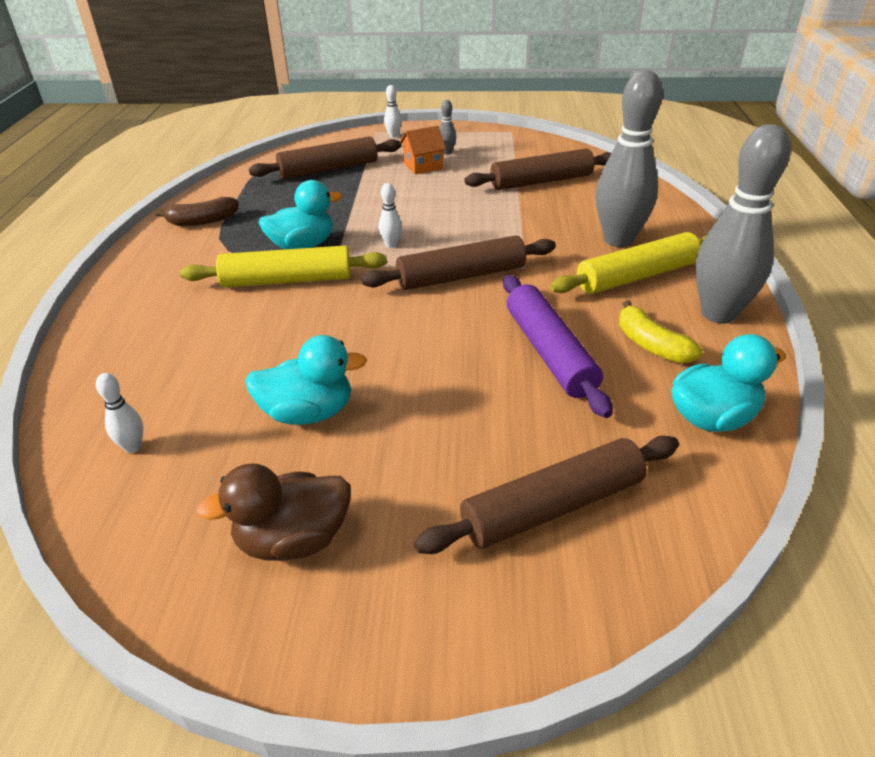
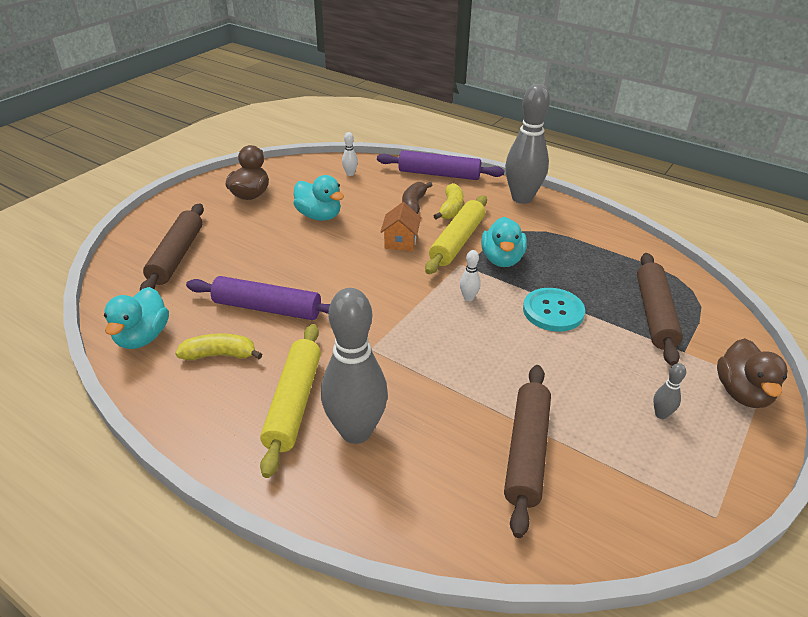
camera: 120 degrees right, 0 degrees up
brown banana [156,197,239,226] -> brown banana moved to [402,182,432,214]
turquoise duck [245,335,367,425] -> turquoise duck turned 75 degrees counterclockwise [293,175,344,221]
brown rolling pin [361,235,556,290] -> none
white bowling pin [384,85,402,138] -> brown duck [717,338,788,408]
orange house [400,126,446,175] -> orange house moved to [380,202,421,251]
grey bowling pin [695,124,791,324] -> grey bowling pin moved to [505,84,550,204]
none -> purple rolling pin [377,150,505,180]
none -> yellow banana [434,183,463,219]
none -> turquoise button [523,288,585,332]

